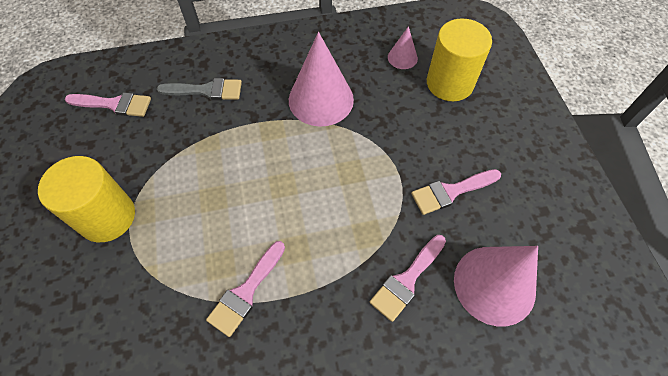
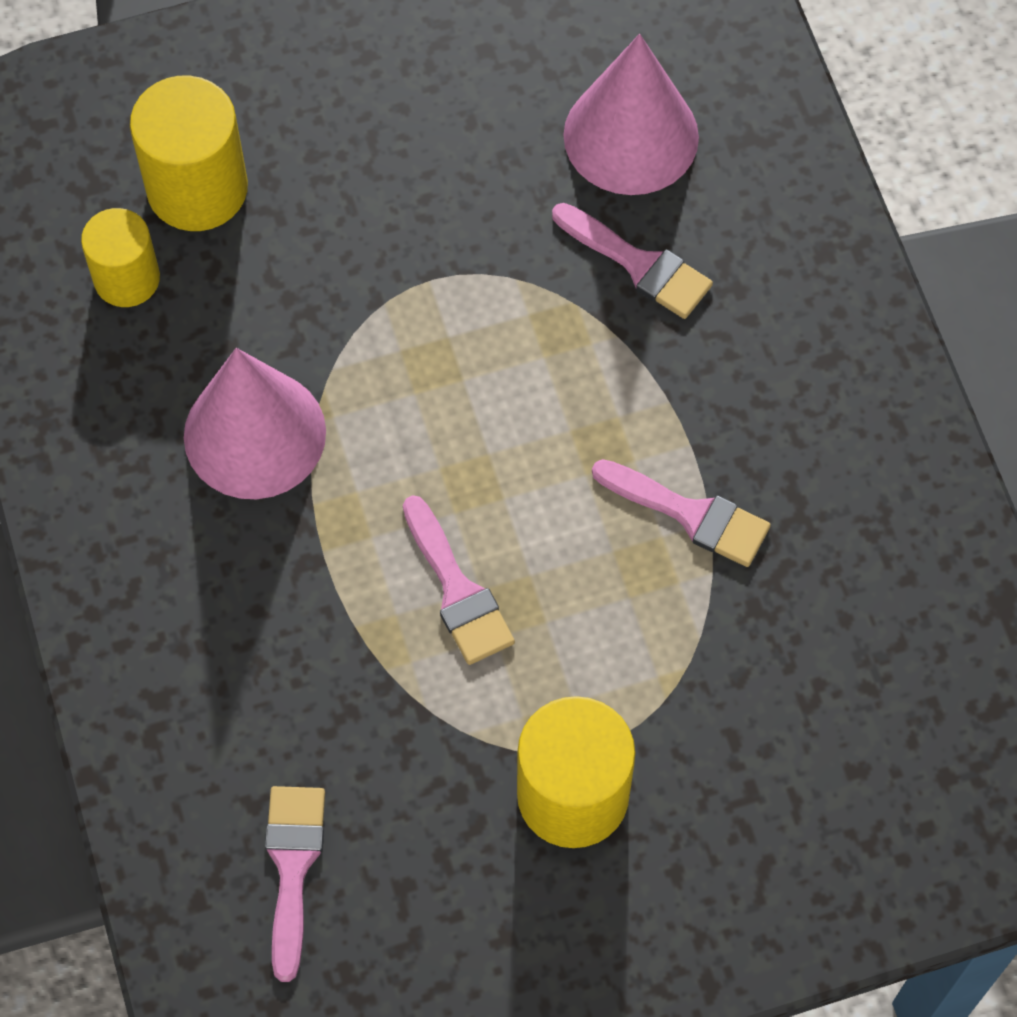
camera: 95 degrees left, 5 degrees up
grey brush [157,78,242,100] -> none
pink cone [388,26,418,69] -> yellow cylinder [81,208,160,307]
pink brush [411,169,501,215] -> pink brush moved to [403,495,515,665]

